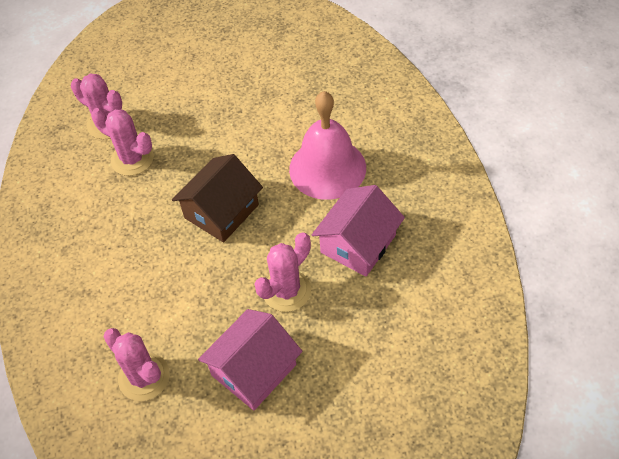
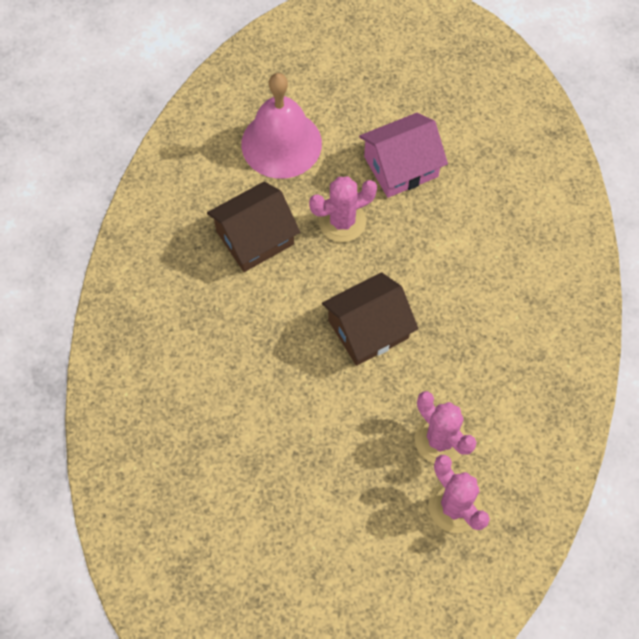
camera: 160 degrees left, 10 degrees up
pink cactus [104,328,170,401] -> none
pink bell [289,91,366,200] -> pink bell moved to [241,73,322,179]
pink house [312,185,405,277] -> brown house [207,182,300,272]

